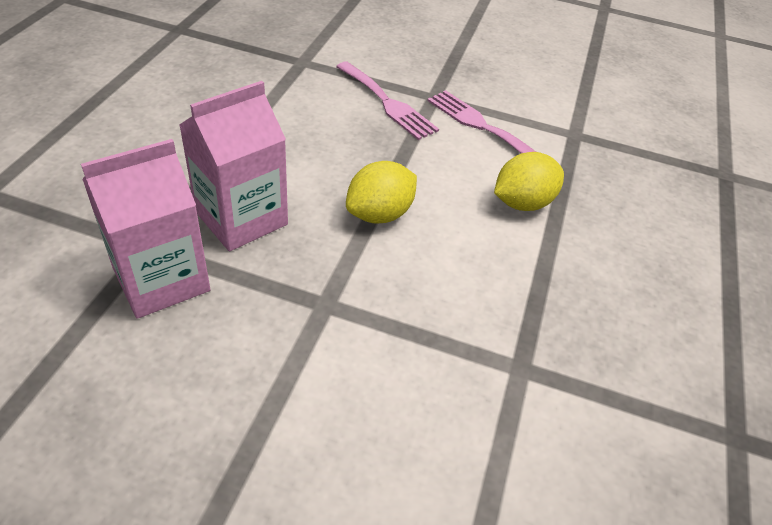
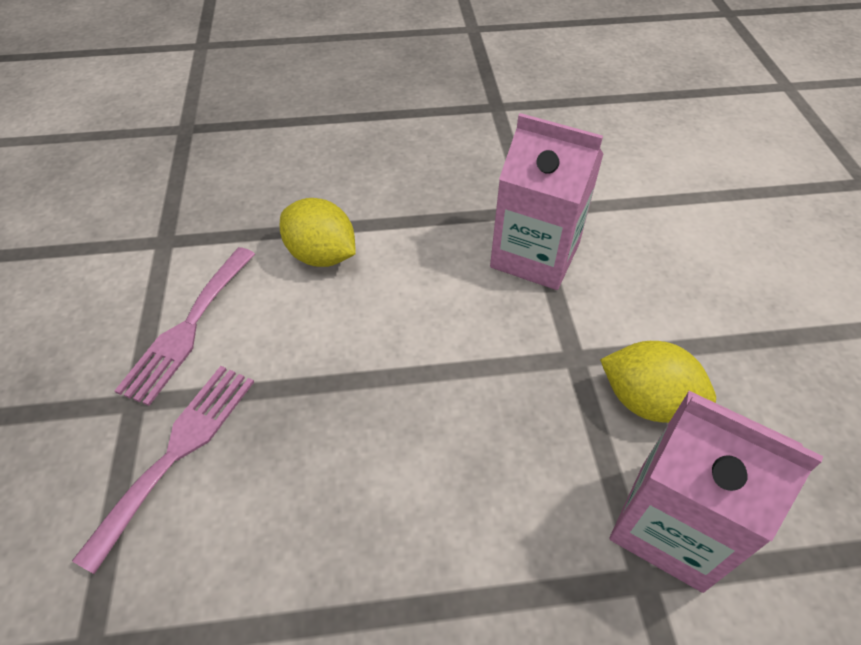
camera: 110 degrees left, 5 degrees up
pink carton [179,81,288,251] -> pink carton moved to [490,113,603,290]
yellow lemon [346,161,417,223] -> yellow lemon moved to [600,341,716,423]

